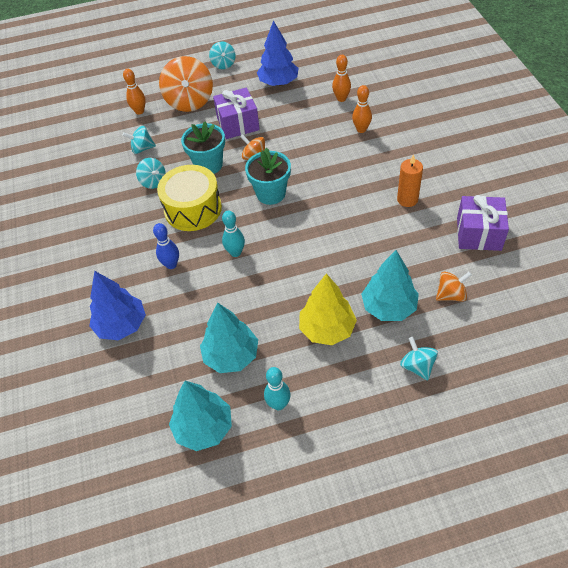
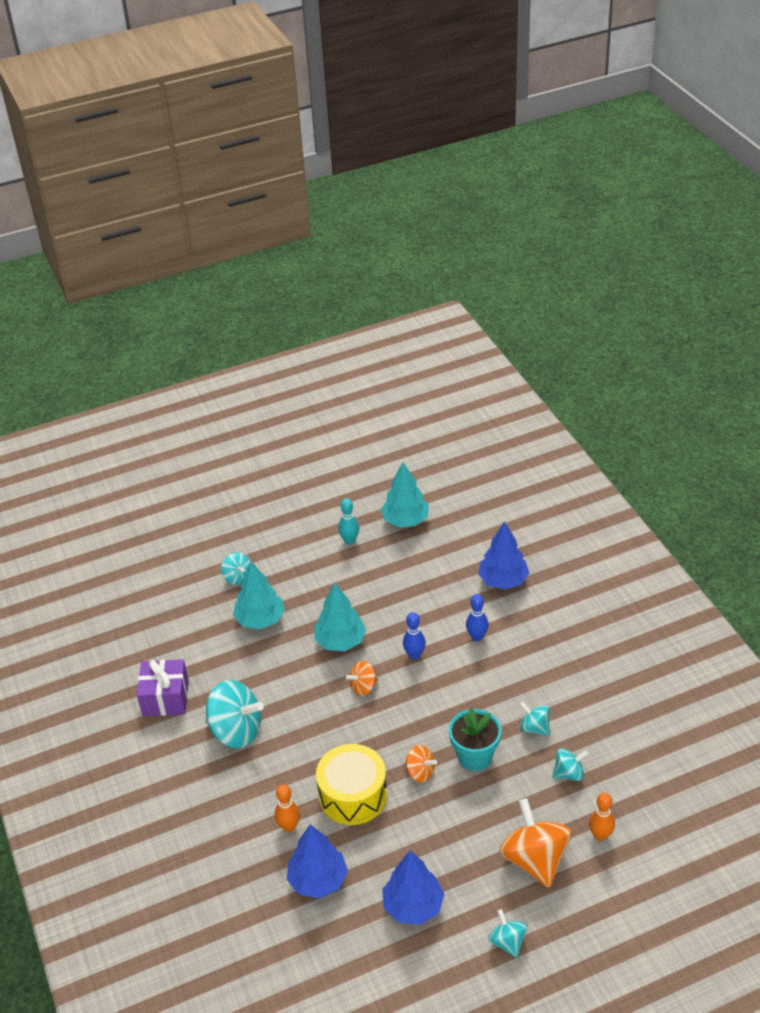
camera: 170 degrees right, 10 degrees down
yellow drum [157,165,222,231] -> yellow drum moved to [316,744,387,825]
turquoise tree [200,302,258,373] -> turquoise tree moved to [314,583,367,651]
purple gift [213,87,260,139] -> none
turquoise bowling pin [222,210,245,257] -> blue bowling pin [403,612,426,660]
turquoise flower pot [245,148,291,205] -> none
yellow tree [299,274,357,345] -> none
orange bowling pin [332,55,351,102] -> blue tree [287,824,348,898]
orange candle [397,154,423,207] -> turquoise spinning top [206,680,264,748]
orange spinning top [436,272,472,301] -> orange spinning top moved to [346,661,378,696]

